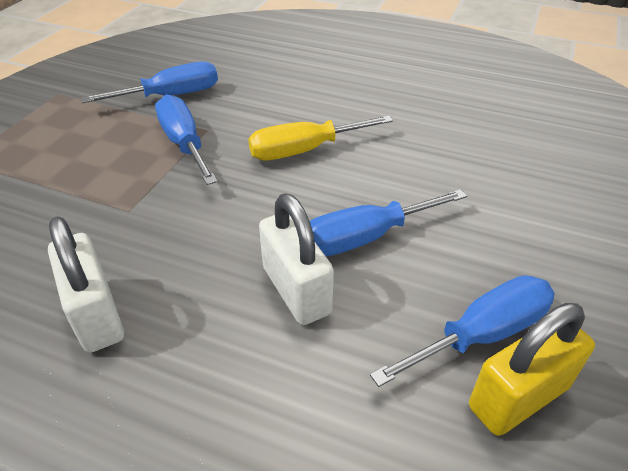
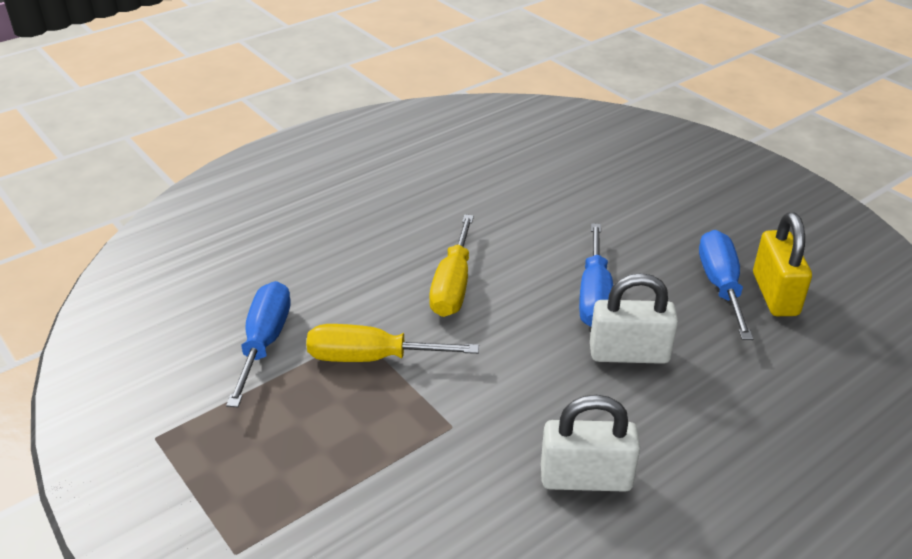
camera: 60 degrees left, 5 degrees down
blue screwdriver [155,95,217,185] -> yellow screwdriver [306,324,479,362]

